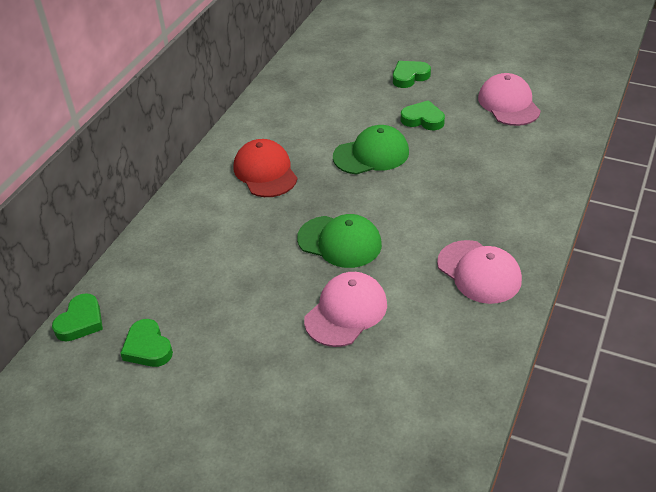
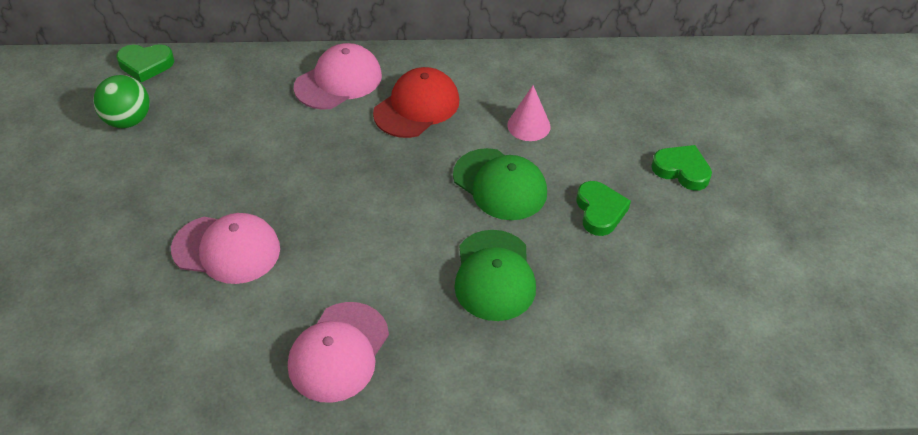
camera: 60 degrees right, 5 degrees up
green heart [120,319,173,367] -> green ball [93,75,150,128]
green cap [297,214,382,268] -> green cap moved to [454,230,536,321]
pink cap [478,73,541,126] -> pink cap moved to [294,43,382,110]
none -> pink cone [507,85,550,141]

